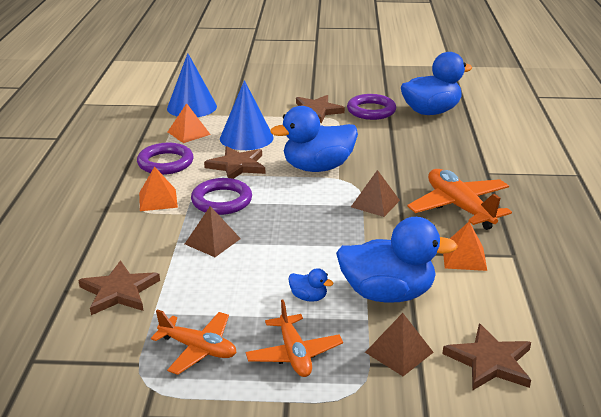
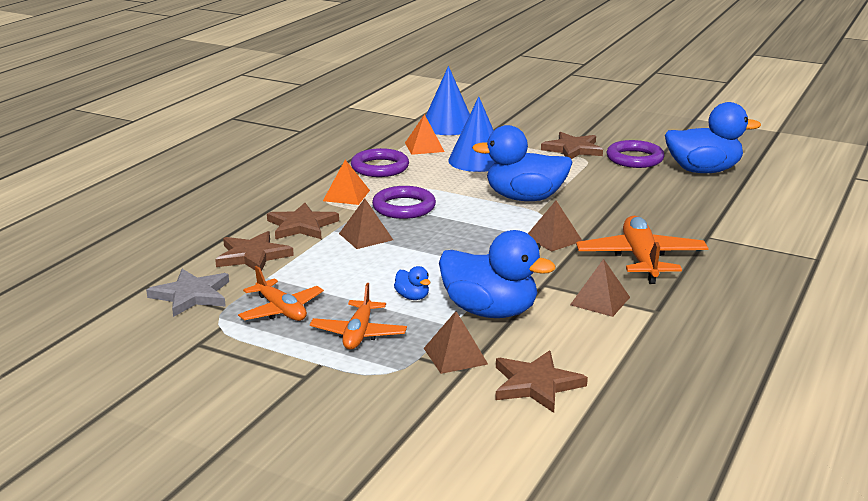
camera: 25 degrees right, 5 degrees down
brown star [204,146,265,179] -> brown star moved to [267,203,339,239]
orange pyramid [443,222,487,271] -> brown pyramid [570,259,630,317]
none -> grey star [146,269,229,317]

